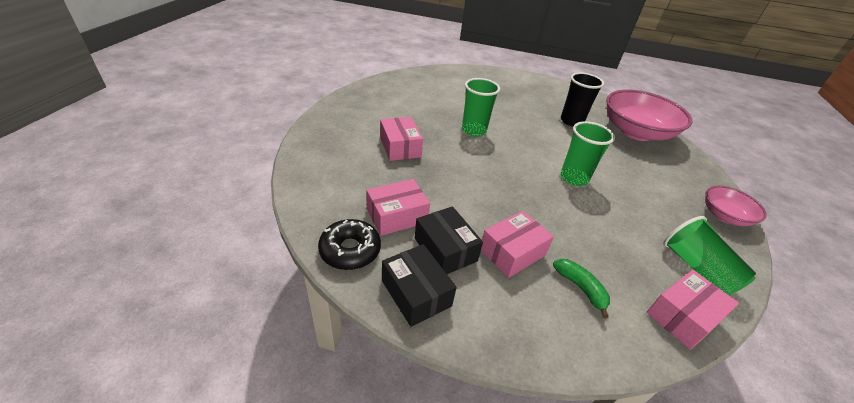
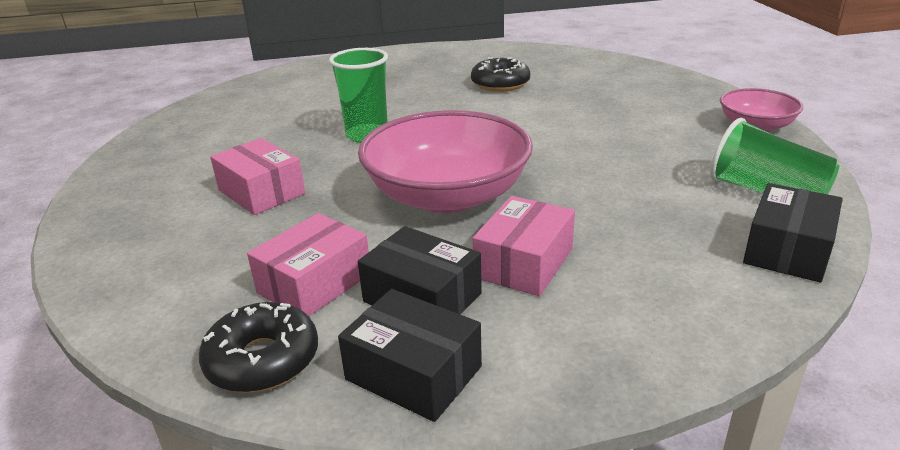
camera: 20 degrees left, 10 degrees down
green banana [553,259,610,318] -> none
black cup [561,72,604,126] -> black donut [471,57,530,92]
green cup [561,121,615,186] -> none
pink bowl [606,90,692,141] -> pink bowl moved to [358,110,533,213]
pink box [647,270,739,350] -> black box [743,183,843,282]

